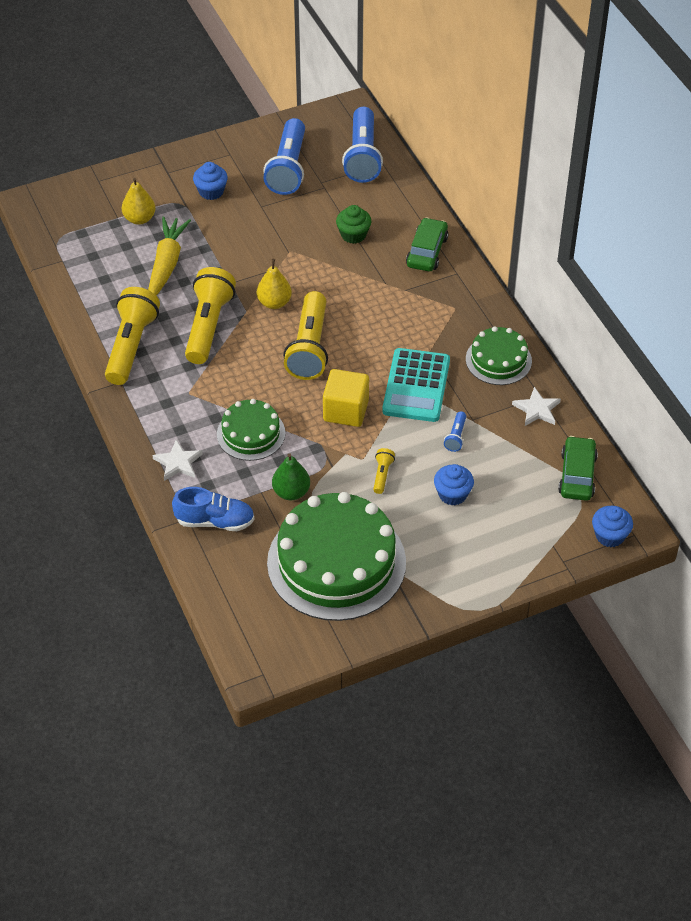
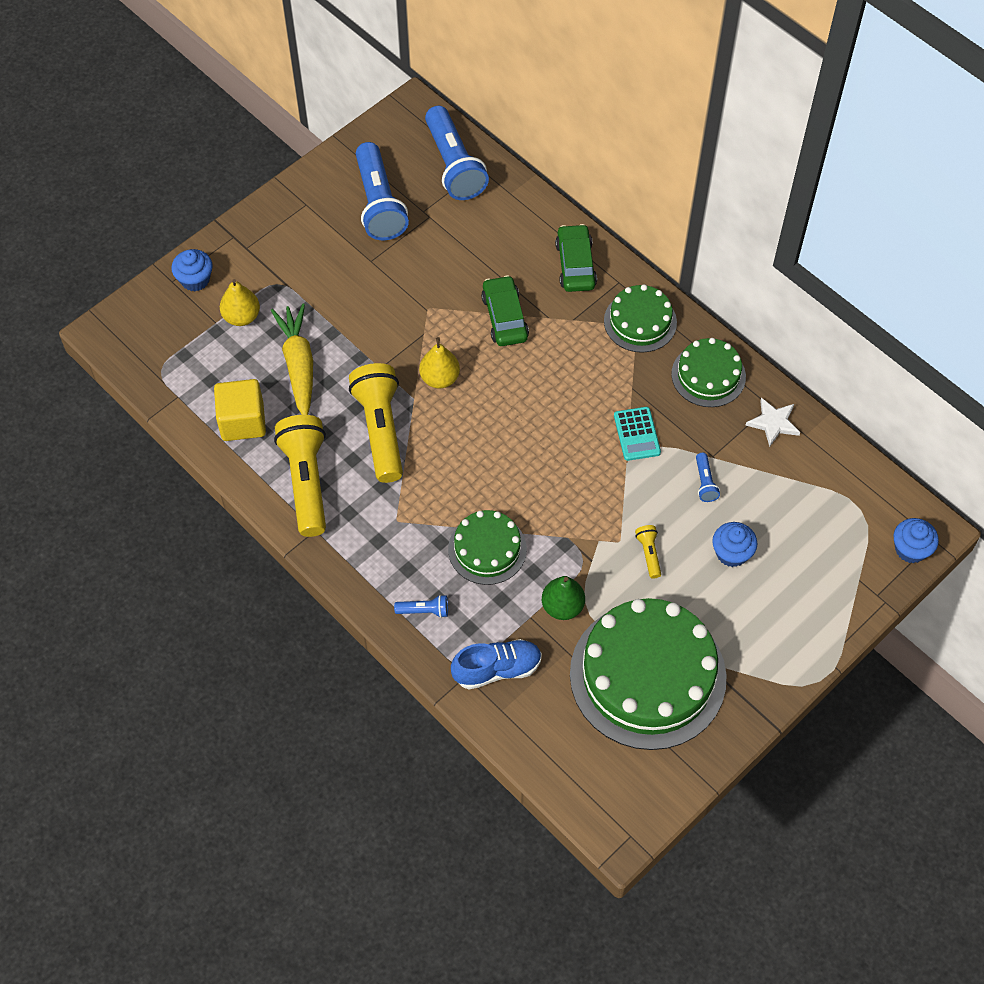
camera: 20 degrees left, 10 degrees up
white star [152,439,203,481] -> blue flashlight [394,595,448,618]
blue cupcake [193,162,228,200] -> blue cupcake moved to [171,249,213,291]
yellow flashlight [283,291,328,380] -> none
yellow cube [323,369,369,427] -> yellow cube moved to [214,379,266,441]
green cupcake [336,205,371,244] -> none
turquoise calculator [382,348,450,422] -> turquoise calculator [614,407,661,461], size x0.58
green car [558,436,598,501] -> green car moved to [481,275,529,346]
none -> green cake [604,284,677,353]

